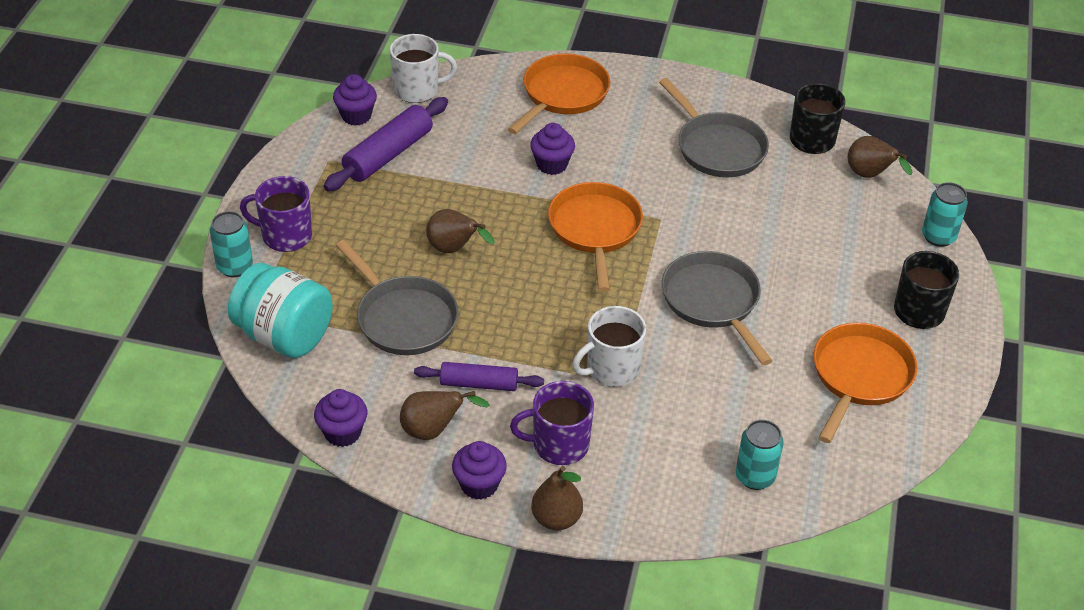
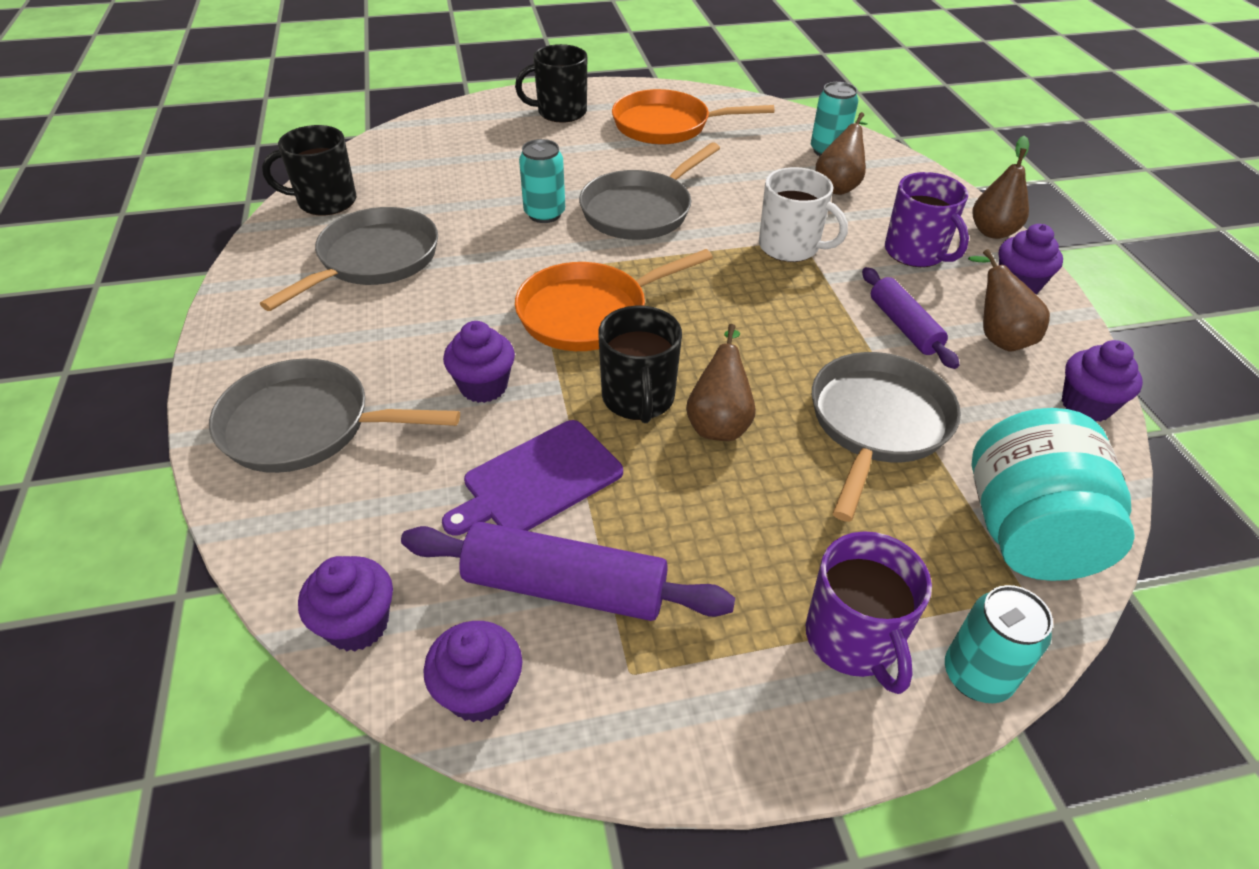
camera: 115 degrees left, 0 degrees up
white mug [390,34,457,103] -> purple cupcake [298,556,393,651]
orange pan [508,54,610,134] -> grey pan [209,359,460,473]
brown pear [848,136,912,178] -> brown pear moved to [816,112,867,195]
turquoise can [922,182,968,247] -> turquoise can moved to [519,139,565,223]
none -> purple cutting board [442,420,623,536]
none -> black mug [598,306,682,423]

